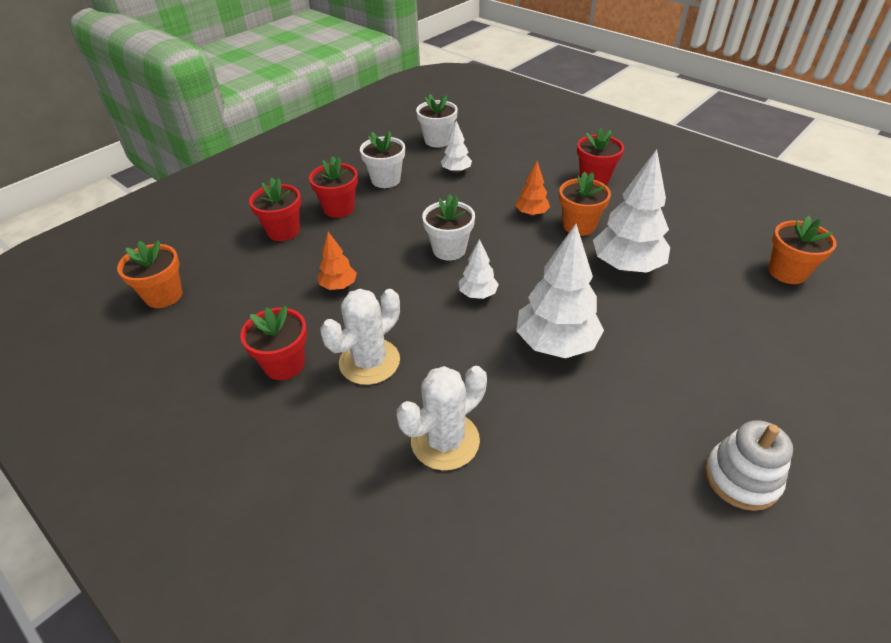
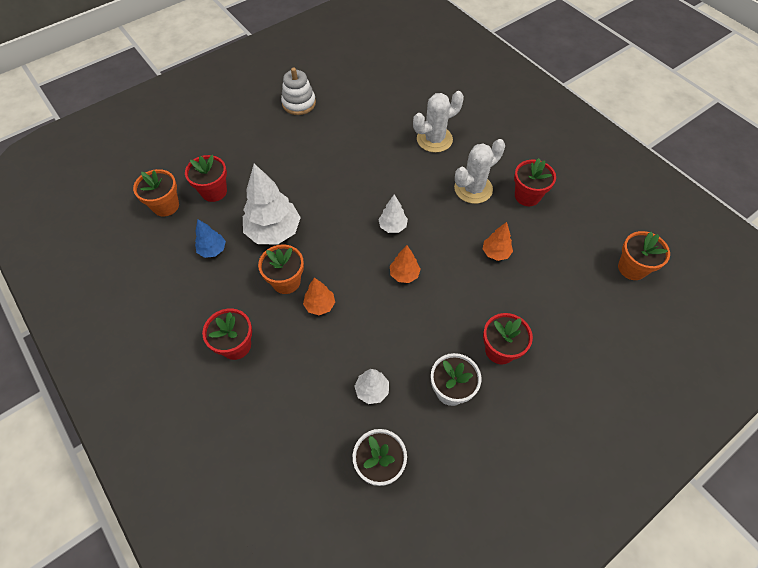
camera: 170 degrees left, 15 degrees up
red flower pot [249,178,301,241] -> red flower pot moved to [185,155,227,202]
white flower pot [422,195,475,261] -> orange tree [390,245,421,283]
white tree [516,224,604,358] -> none
none -> blue tree [195,219,226,258]

